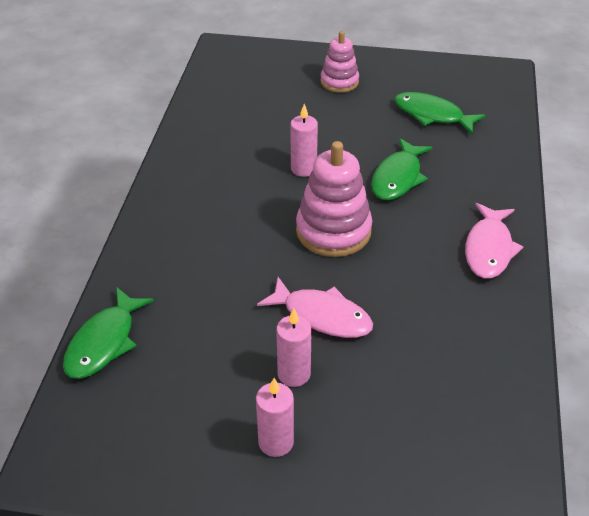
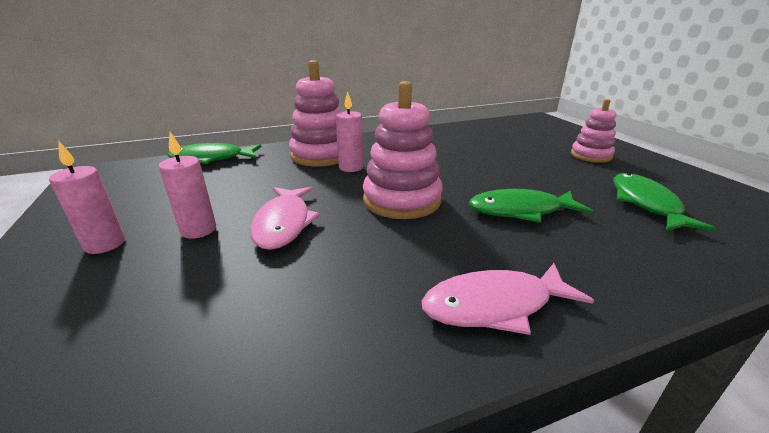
camera: 60 degrees right, 15 degrees down
pink candle [290,104,318,177] -> pink candle moved to [336,91,363,172]
none -> pink stacking toy [289,60,342,167]

